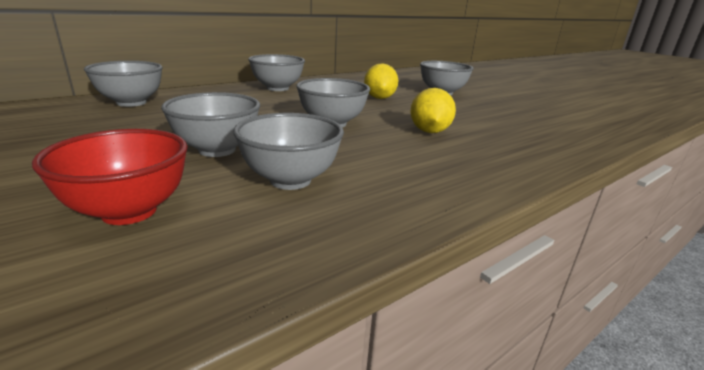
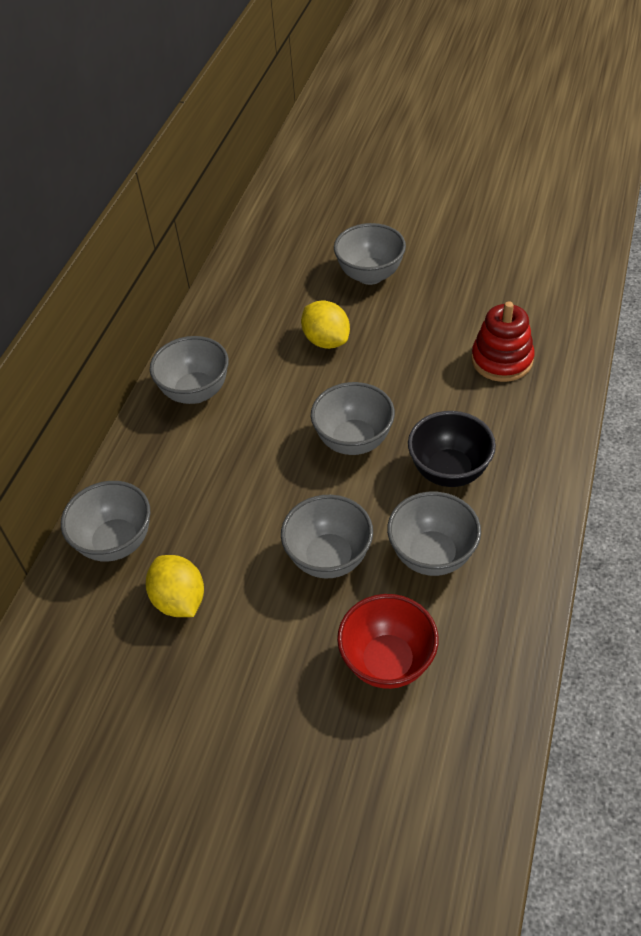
camera: 30 degrees left, 25 degrees up
yellow lemon [410,88,456,133] -> yellow lemon moved to [146,555,204,617]
none -> black bowl [408,411,496,487]
none -> red stacking toy [471,301,535,382]

